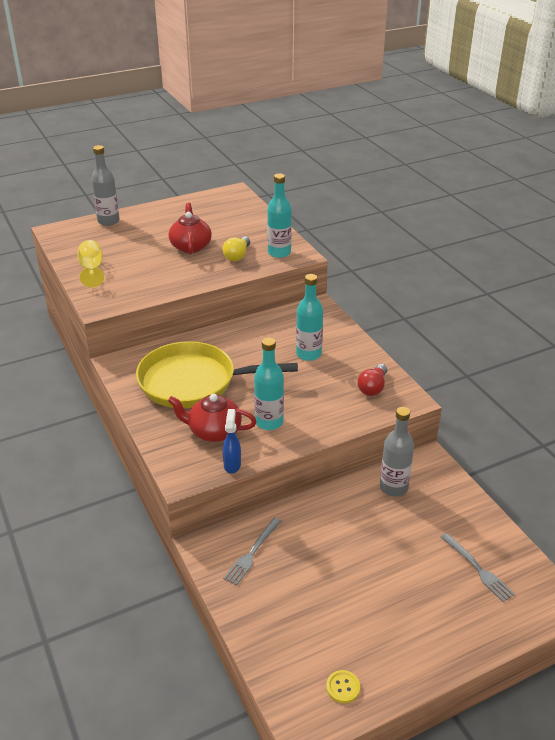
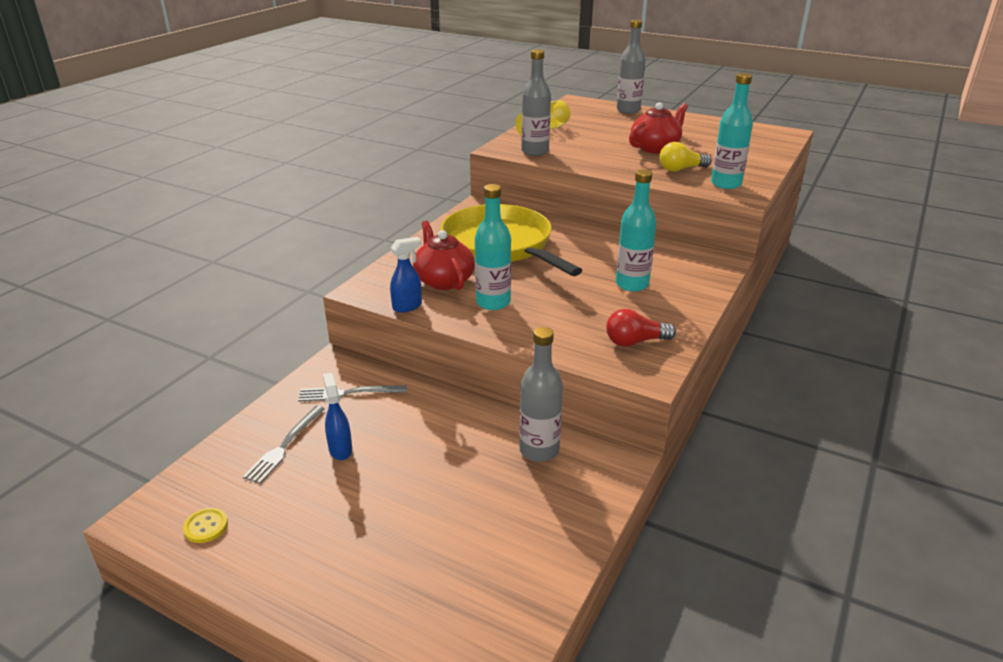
camera: 55 degrees right, 5 degrees down
grey fork [441,533,515,602] -> grey fork moved to [243,406,324,484]
none -> blue spray bottle [323,373,352,460]
none -> grey bottle [521,49,551,156]

